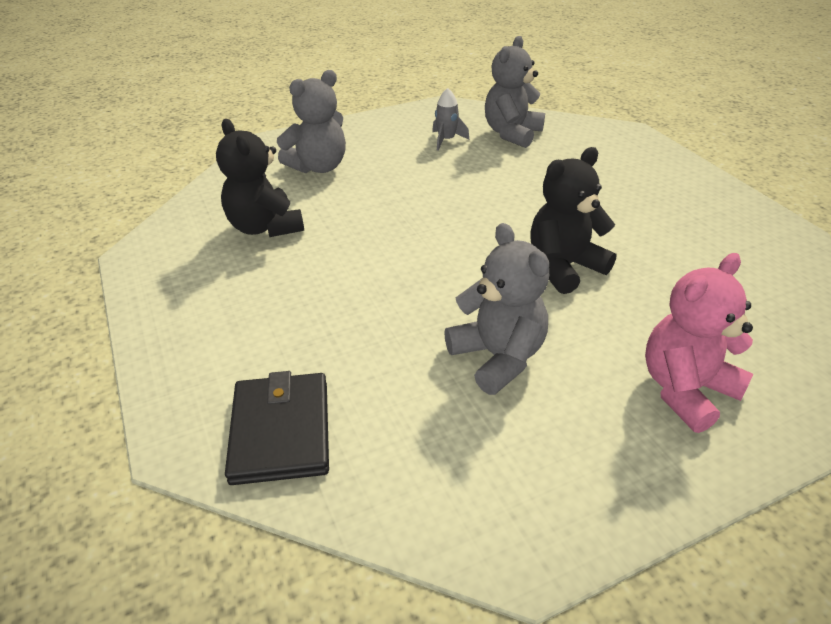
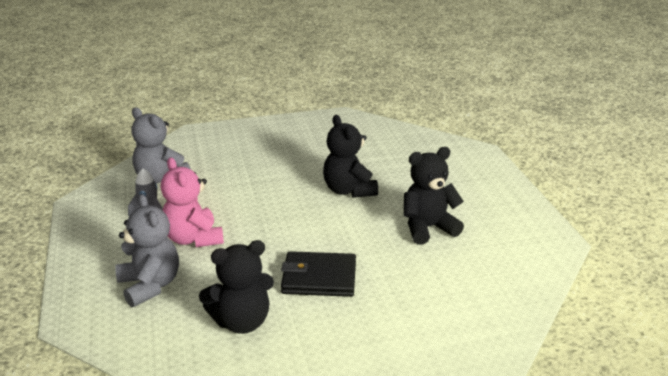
camera: 80 degrees left, 10 degrees down
black wallet [225,371,329,485] -> black wallet moved to [281,251,356,297]
grey teddy bear [444,223,549,395] -> black teddy bear [404,147,464,245]
pink teddy bear [645,253,753,433] -> pink teddy bear moved to [161,157,224,247]

